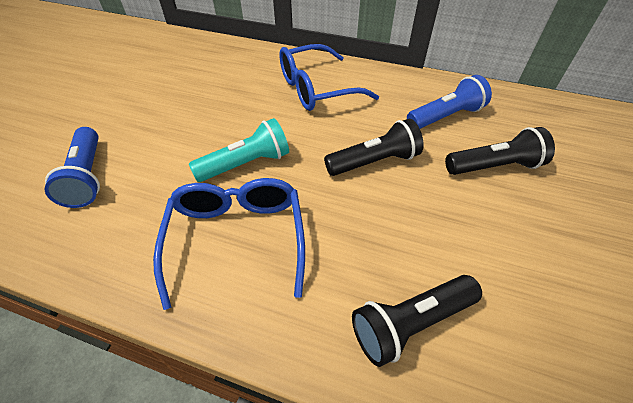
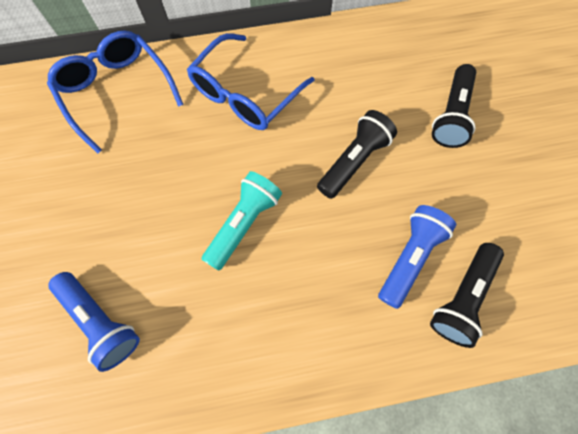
camera: 30 degrees left, 20 degrees up
blue glasses [153,178,305,310] -> blue glasses moved to [47,30,184,154]
blue flashlight [407,75,492,129] -> blue flashlight moved to [378,205,456,309]
black flashlight [445,127,555,175] -> black flashlight turned 150 degrees clockwise [432,64,476,148]

